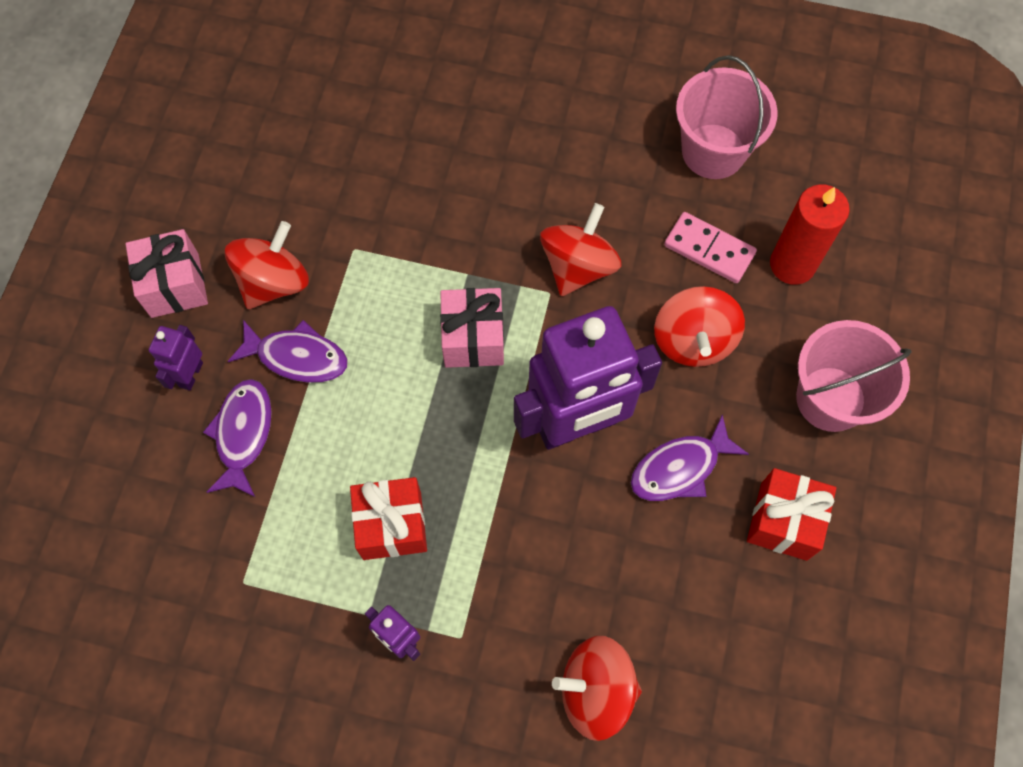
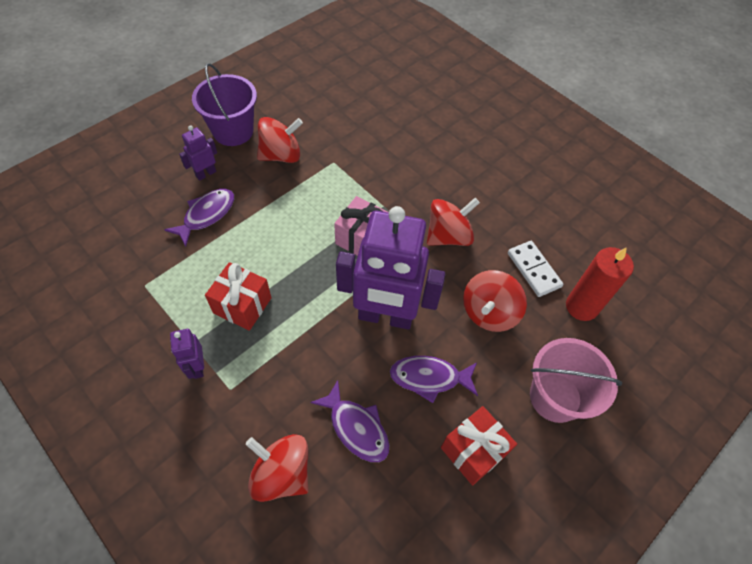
camera: 30 degrees right, 10 degrees down
pink gift [125,229,208,318] -> purple bucket [192,63,257,146]
purple fish [228,320,347,383] -> purple fish moved to [310,380,390,462]
pink domino [664,212,757,283] -> white domino [508,241,563,297]
pink bucket [676,55,777,179] -> none

